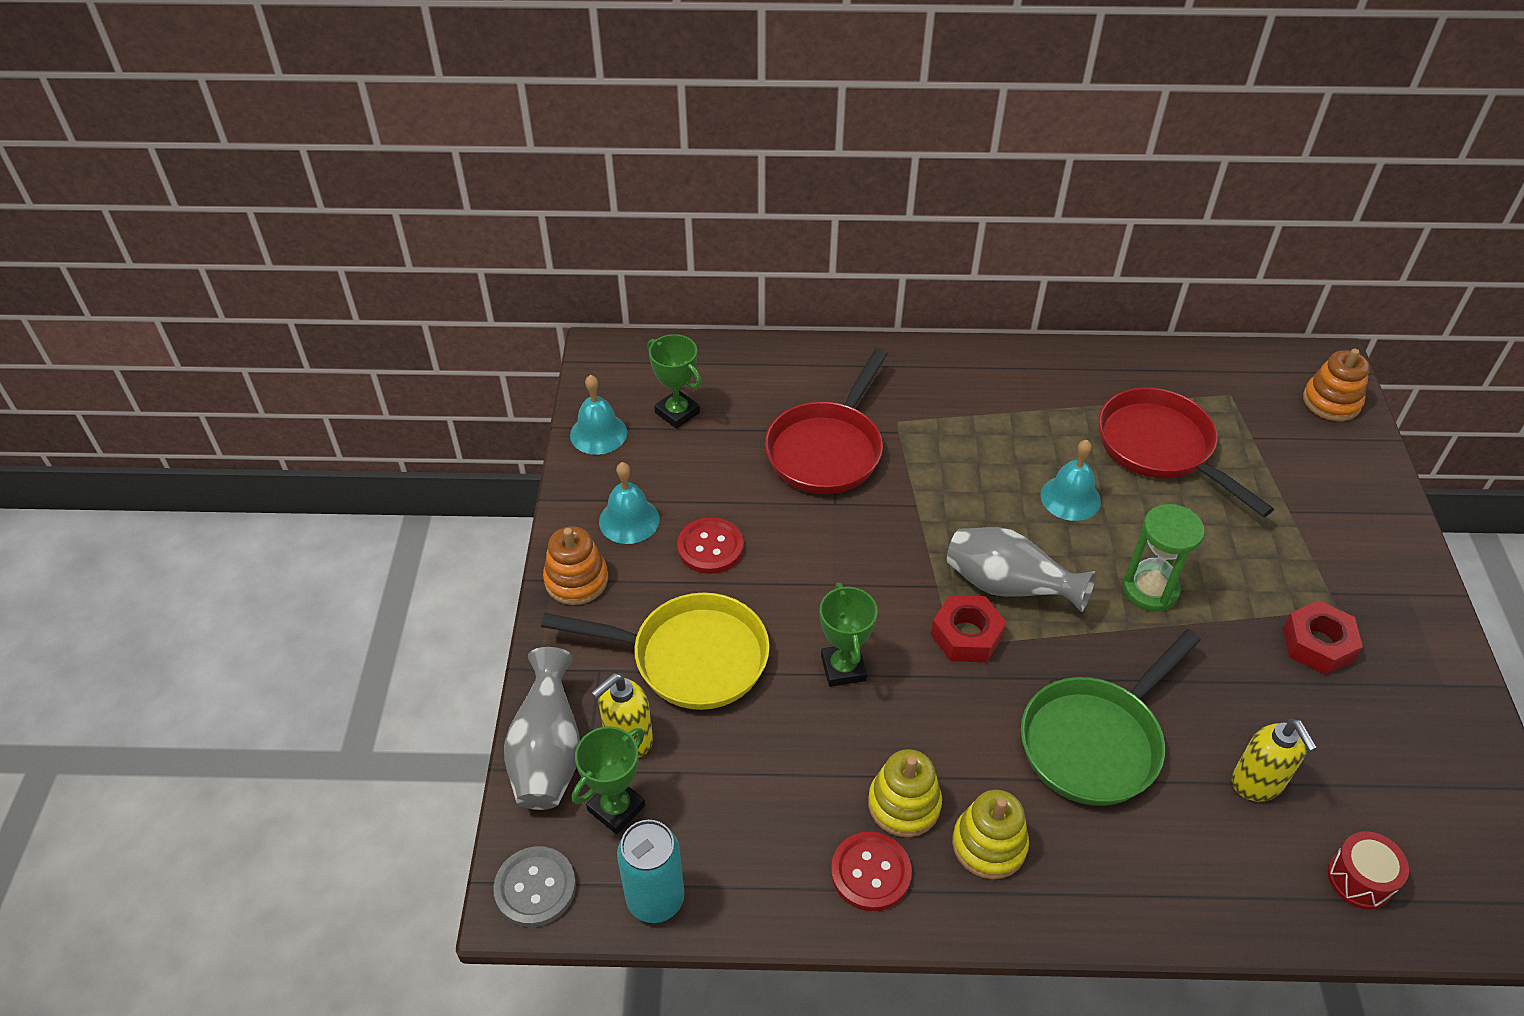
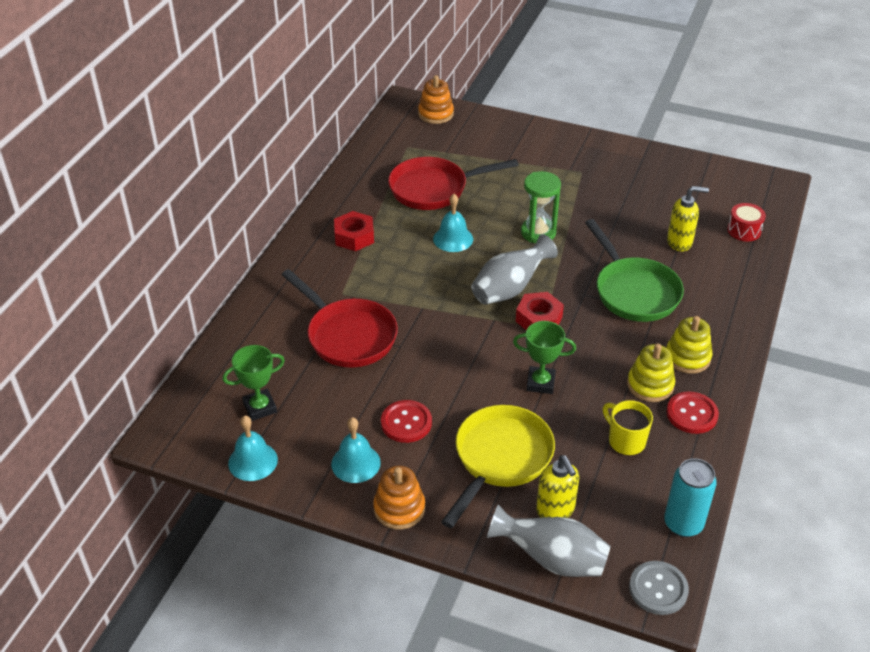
camera: 70 degrees left, 5 degrees down
green trophy [572,726,645,834] -> none
red nut [1283,600,1363,675] -> red nut moved to [334,211,374,251]
none -> yellow mug [603,400,653,456]

